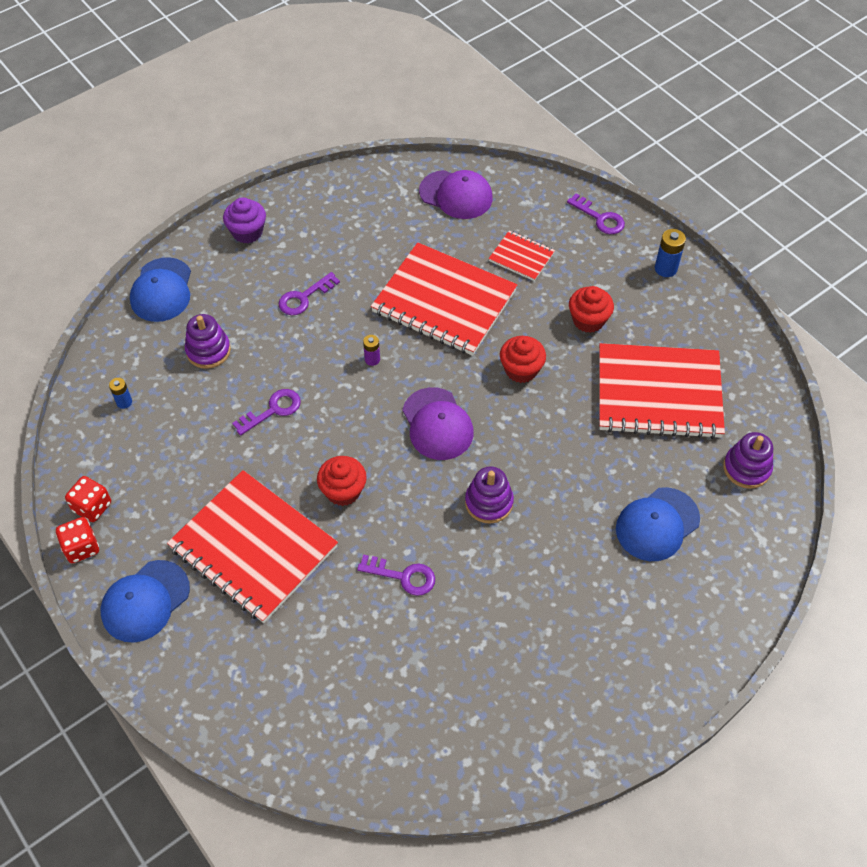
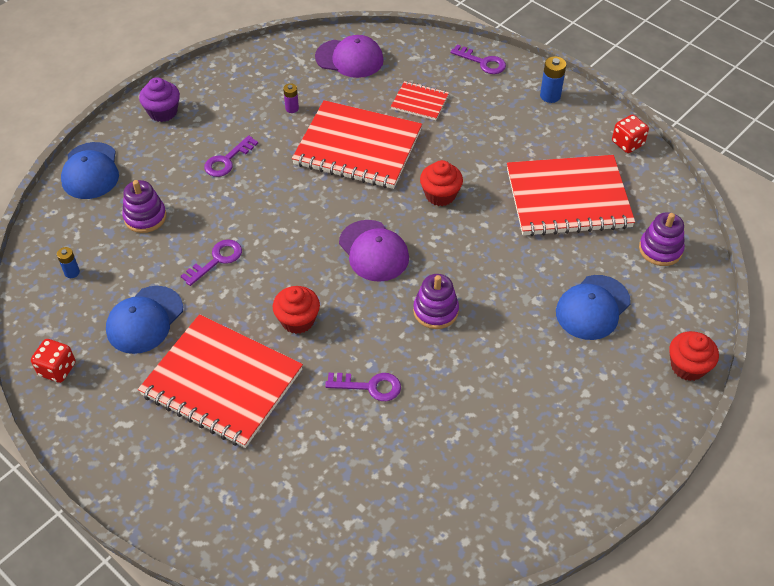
camera: 10 degrees left, 5 degrees down
red dice [56,517,99,563] -> red dice moved to [612,115,649,153]
blue cap [100,560,190,643] -> blue cap moved to [106,286,183,354]
purple battery [363,335,380,366] -> purple battery moved to [283,83,299,113]
red cupcake [569,286,614,333] -> red cupcake moved to [669,331,719,381]

